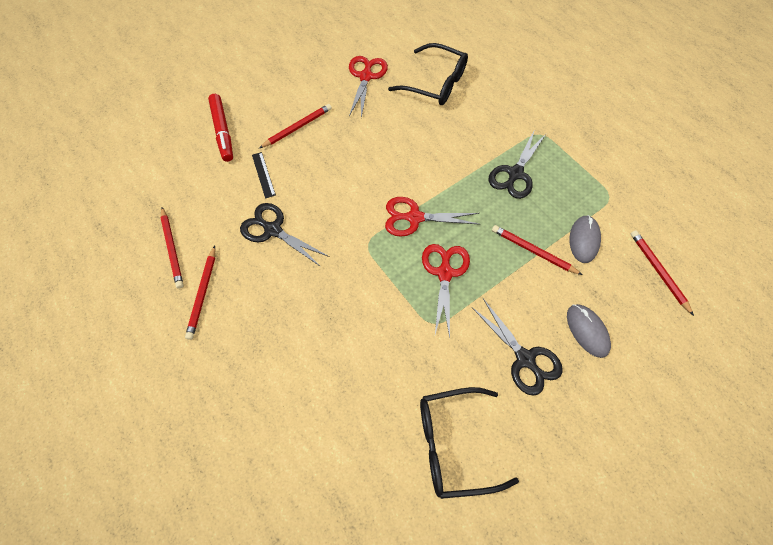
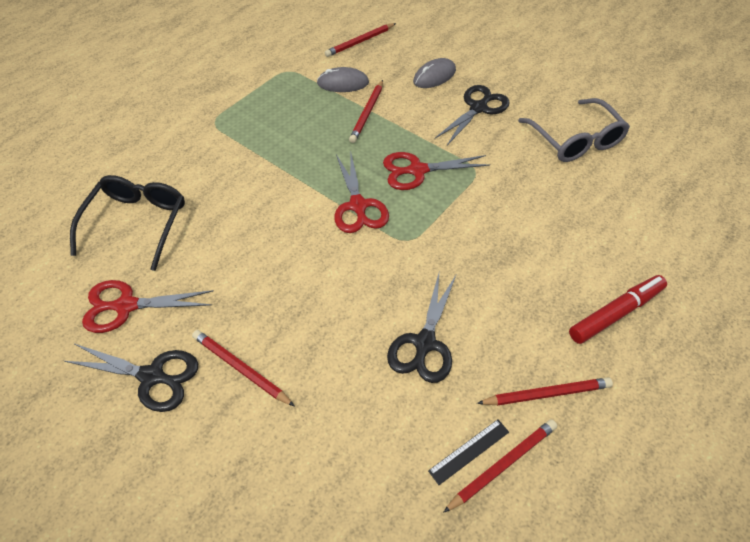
camera: 105 degrees left, 10 degrees down
red marker [208,94,233,162] -> red marker moved to [569,275,667,344]
black ruler [252,152,276,199] -> black ruler moved to [428,419,509,485]
black glasses [420,387,519,499] -> grey glasses [518,98,630,162]
black scissors [489,129,546,199] -> black scissors moved to [64,344,198,412]

